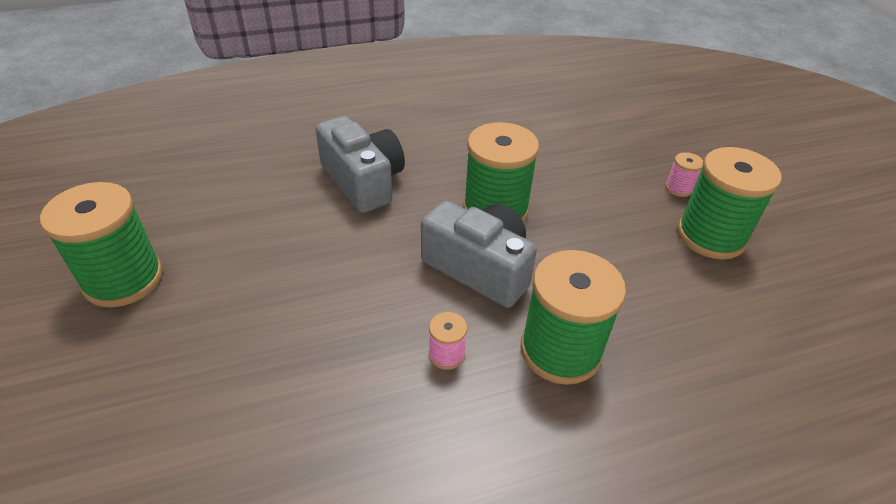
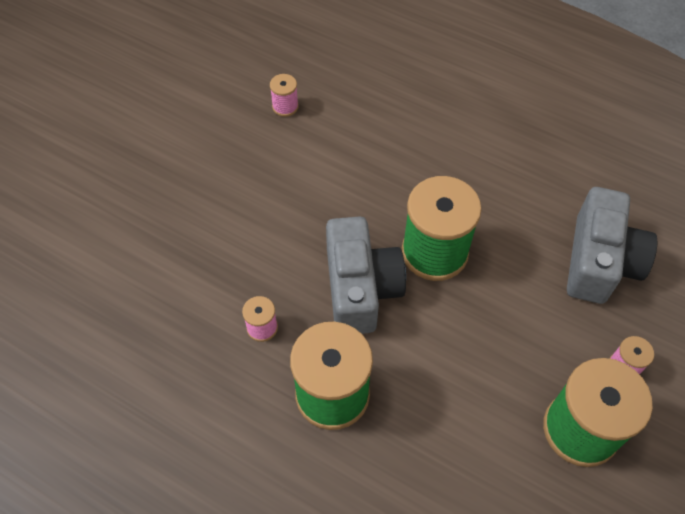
camera: 50 degrees right, 15 degrees up
green spool [40,182,163,307] -> none
grey camera [315,116,405,213] -> grey camera moved to [567,187,657,304]
none -> pink spool [270,74,299,117]

